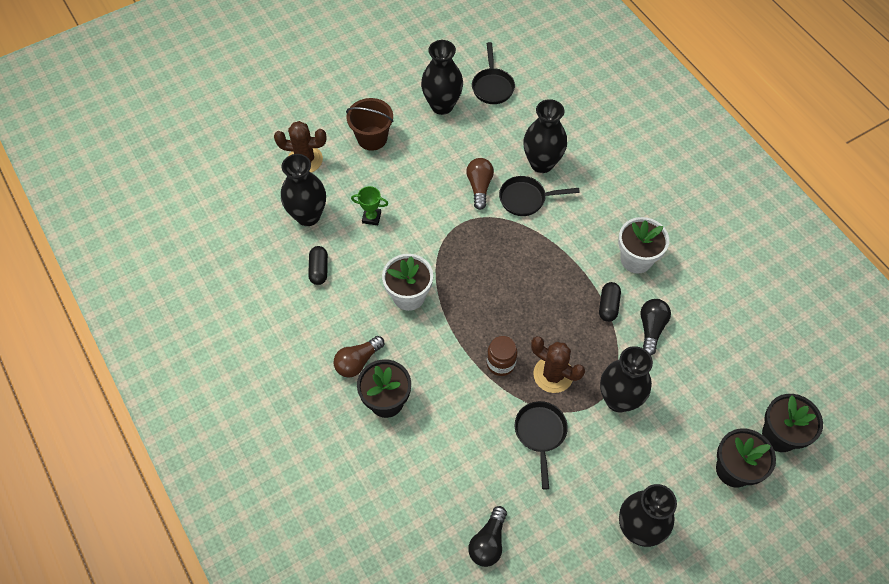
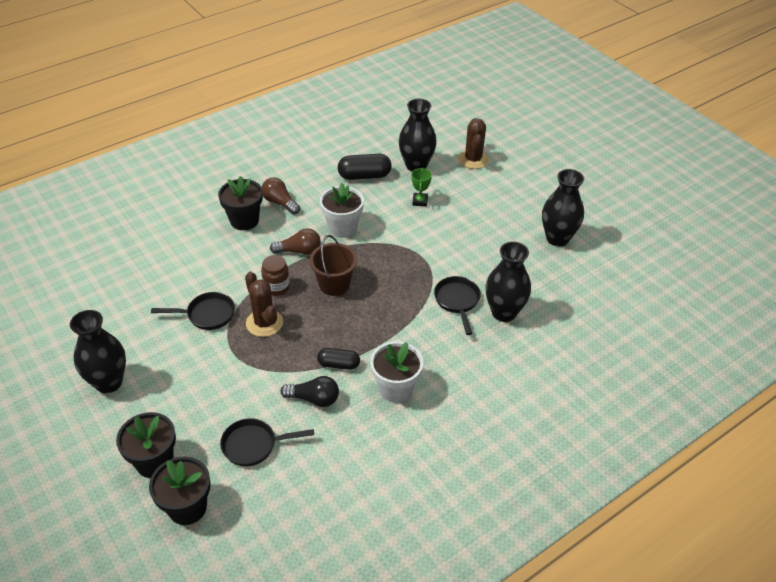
camera: 85 degrees right, 15 degrees down
black capsule [308,246,328,285] -> black capsule [338,154,392,180], size x1.55
brown bucket [346,98,394,151] -> brown bucket moved to [309,235,357,296]
brown light bulb [466,158,494,210] -> brown light bulb moved to [270,228,321,255]
black light bulb [468,506,507,567] -> none
black pan [472,42,515,104] -> black pan moved to [220,418,314,467]
brown cactus [531,336,585,393] -> brown cactus turned 60 degrees counterclockwise [245,272,283,337]
black vase [600,346,653,413] -> none

